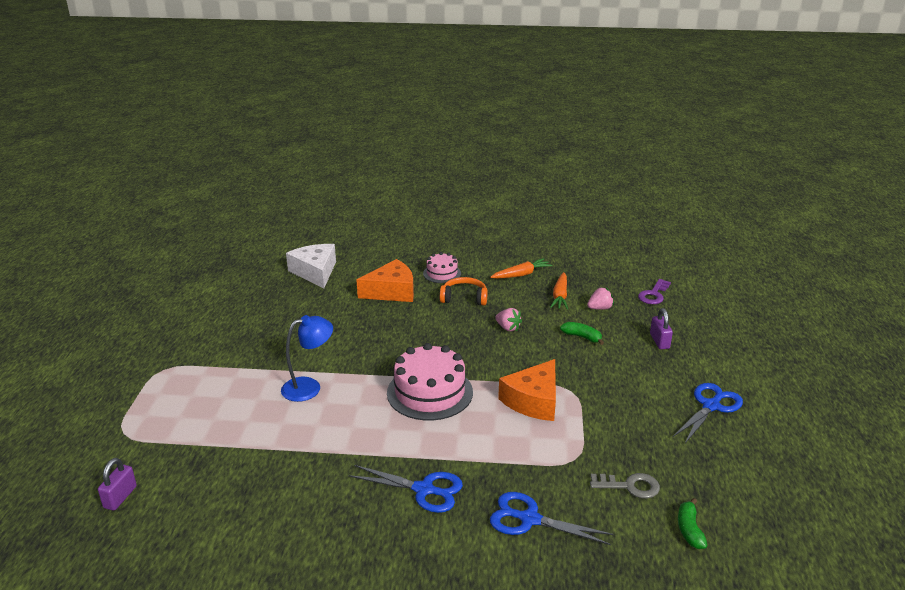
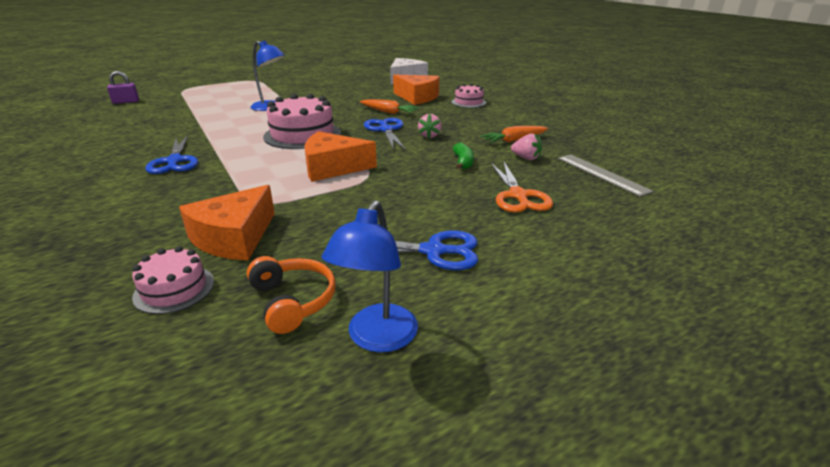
camera: 55 degrees right, 0 degrees up
orange headphones [440,277,488,306] -> orange headphones moved to [247,256,336,334]
orange carrot [490,258,553,279] -> orange carrot moved to [360,99,419,114]
blue scissors [490,492,613,545] -> blue scissors moved to [364,118,405,150]
grey key [590,473,660,498] -> orange cheese [179,185,275,260]
purple key [638,279,671,304] -> grey ruler [558,154,654,197]
purple padlock [650,308,673,349] -> orange scissors [491,162,553,213]
green banana [678,498,708,549] -> pink cake [132,246,214,314]
none -> blue lamp [322,200,418,352]

